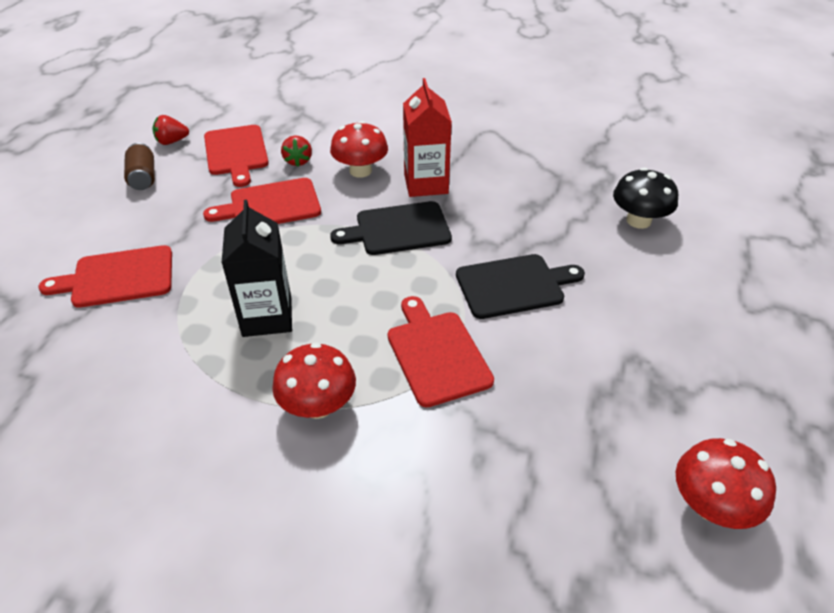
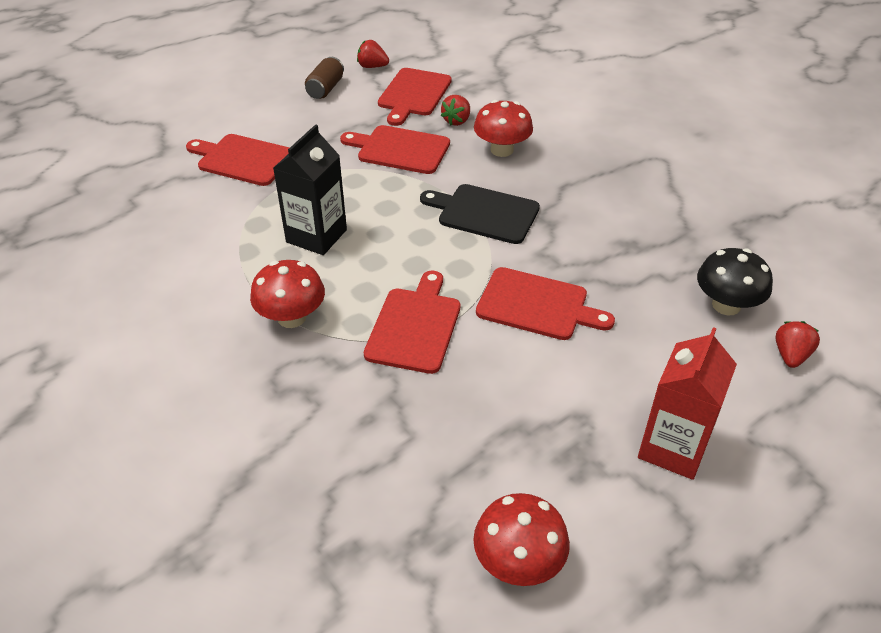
camera: 35 degrees right, 0 degrees up
red carton [403,78,452,197] -> red carton moved to [638,327,737,480]
black cutting board [456,254,585,319] -> red cutting board [476,267,615,340]
none -> red strawberry [775,321,820,368]

